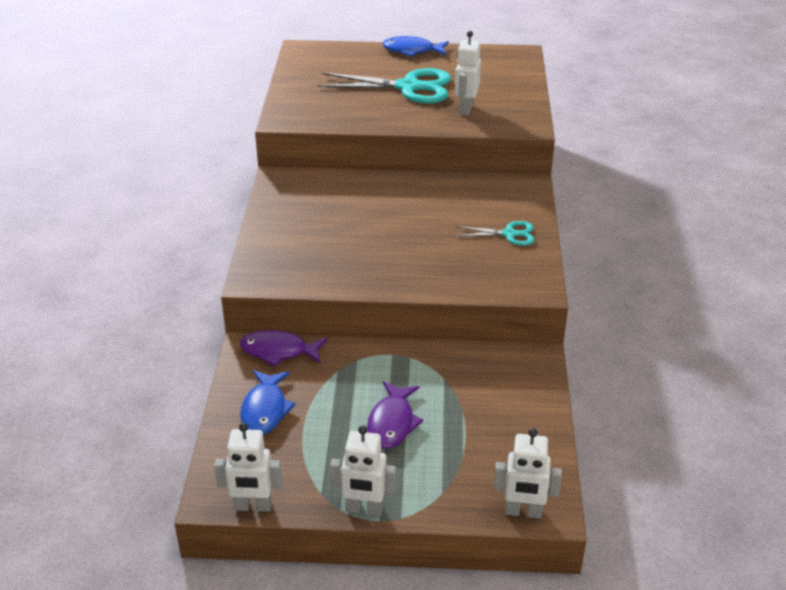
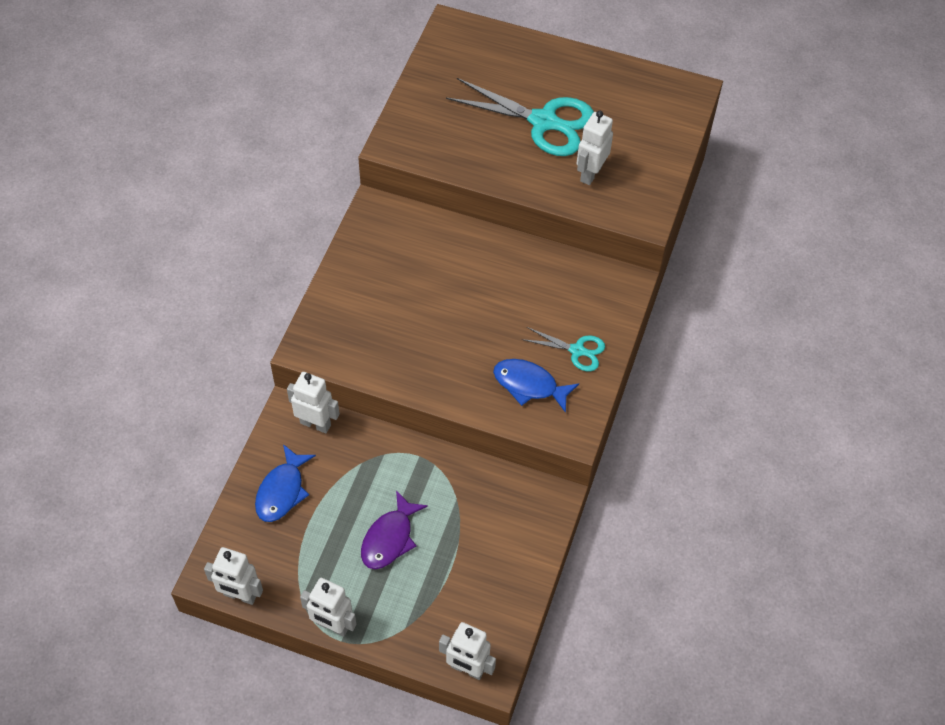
camera: 15 degrees right, 20 degrees up
purple fish [240,330,328,367] -> white robot [287,372,340,433]
blue fish [382,36,449,57] -> blue fish moved to [493,359,579,413]

